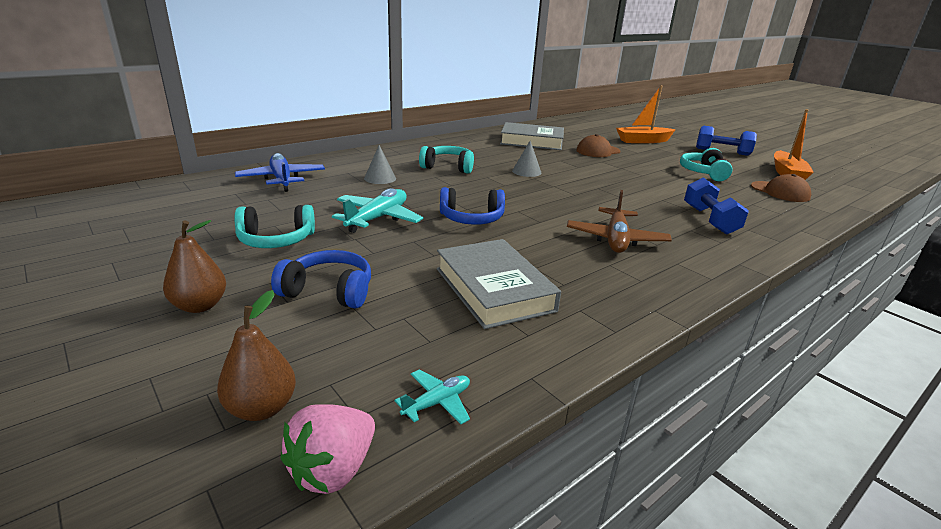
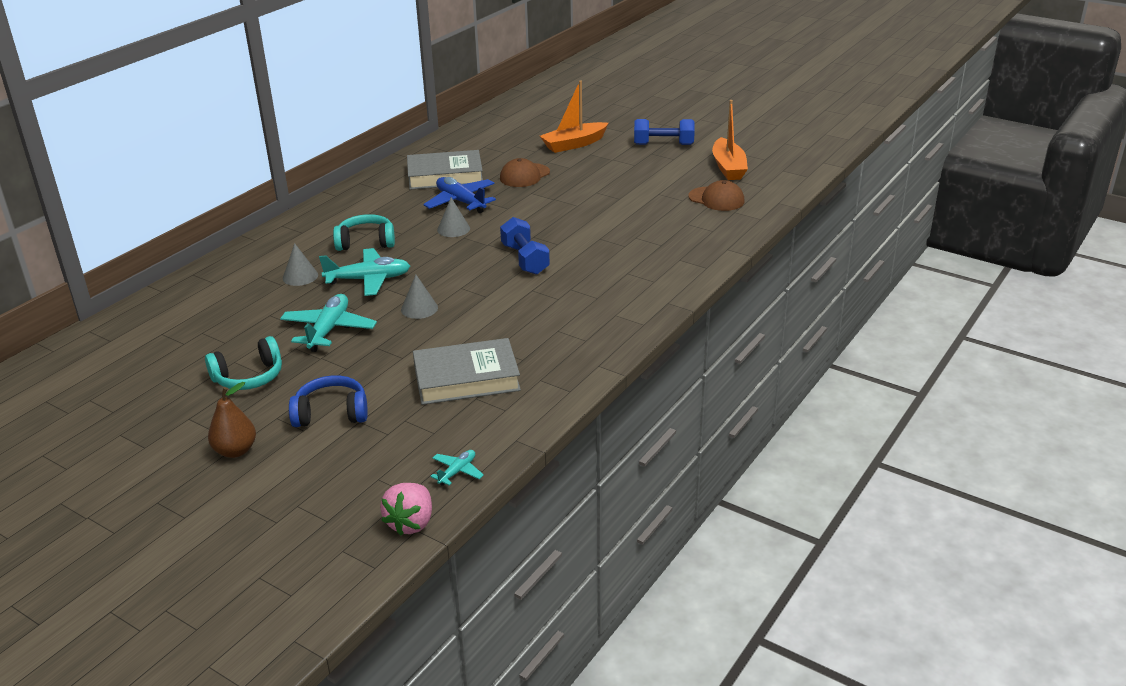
camera: 15 degrees left, 5 degrees up
brown pear [217,290,296,421] -> none
blue plane [235,153,325,192] -> blue plane moved to [423,177,496,213]
grey book [437,239,561,329] -> grey book turned 60 degrees counterclockwise [413,338,521,405]
blue headphones [440,187,505,225] -> grey cone [401,275,438,319]
brown plane [567,190,672,253] -> none
turquoise headphones [680,148,733,181] -> none
blue dumbbell [684,177,749,235] -> blue dumbbell moved to [500,217,550,275]
none -> turquoise plane [319,248,410,296]

